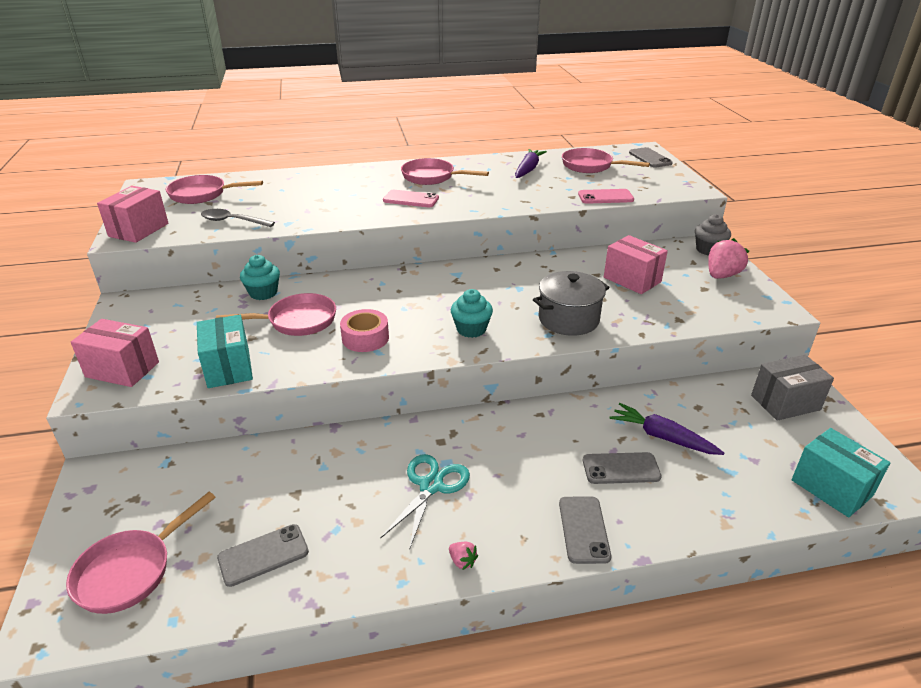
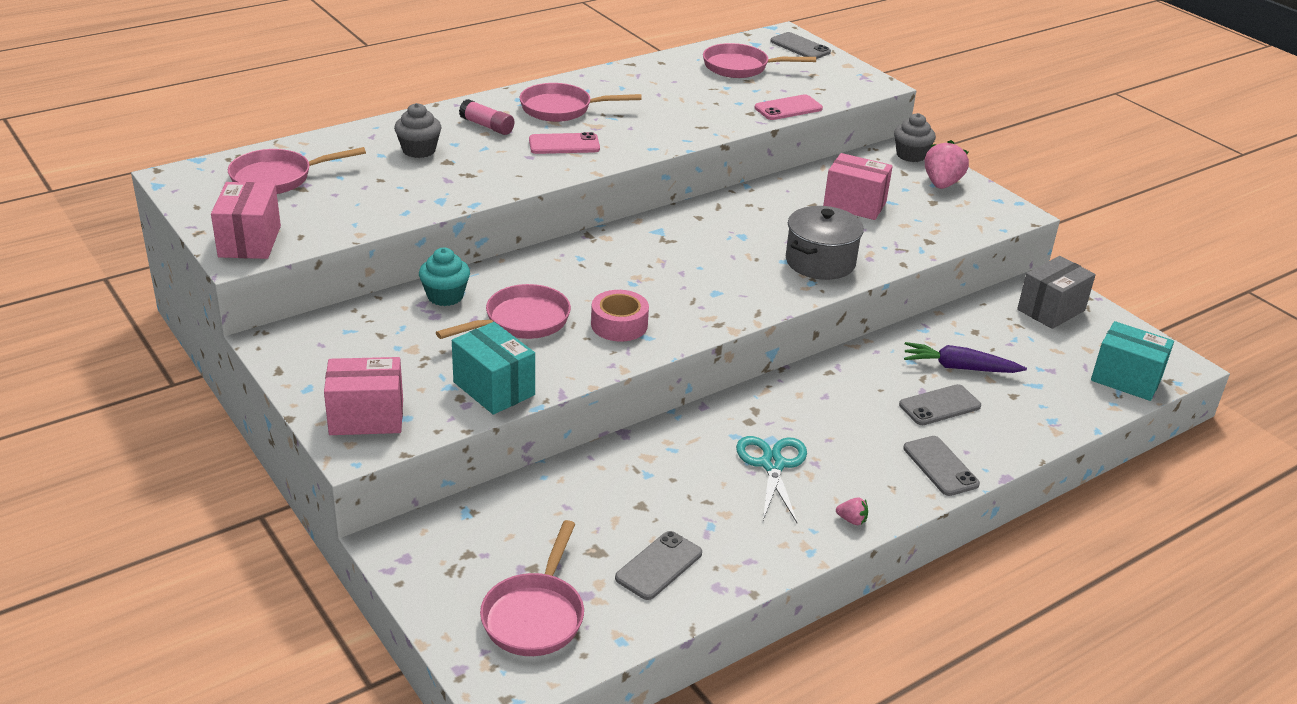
camera: 25 degrees left, 0 degrees up
grey spoon [201,209,275,227] -> none
turquoise cupcake [451,289,493,338] -> none
purple carrot [515,149,547,178] -> none
none -> grey cupcake [394,103,442,158]
none -> pink glue stick [459,99,514,135]

